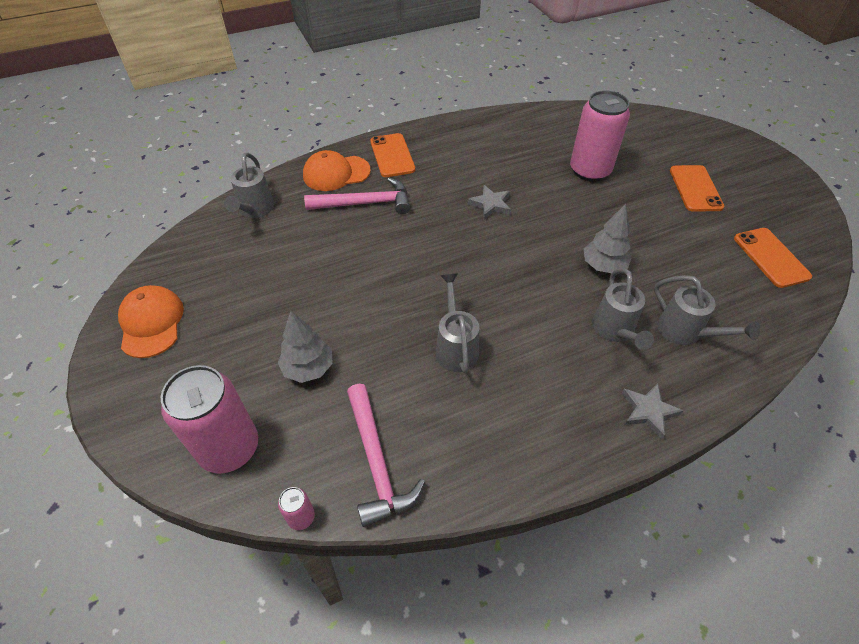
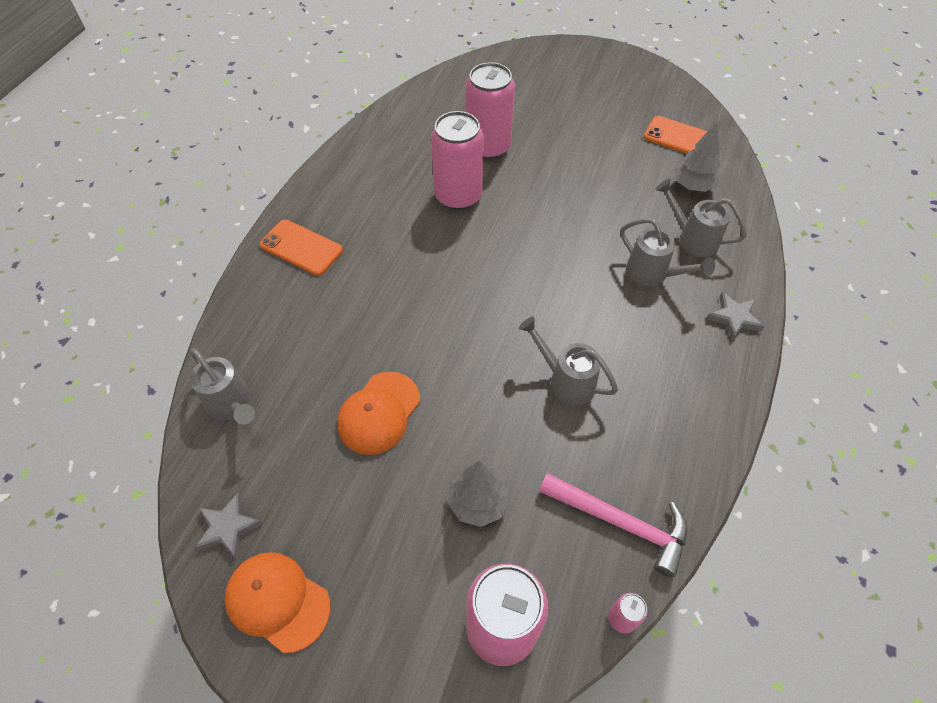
camera: 45 degrees left, 5 degrees up
orange cap [303,150,371,191] -> orange cap moved to [337,372,420,455]
pink hammer [304,177,410,214] -> none
grey star [468,185,511,219] -> grey star moved to [195,492,263,559]
grey tree [584,204,632,273] -> grey tree moved to [674,122,720,192]
grey watering can [654,275,760,345] -> grey watering can turned 150 degrees counterclockwise [655,179,747,257]
orange phone [670,165,724,212] -> none
none -> pink can [431,111,484,210]

